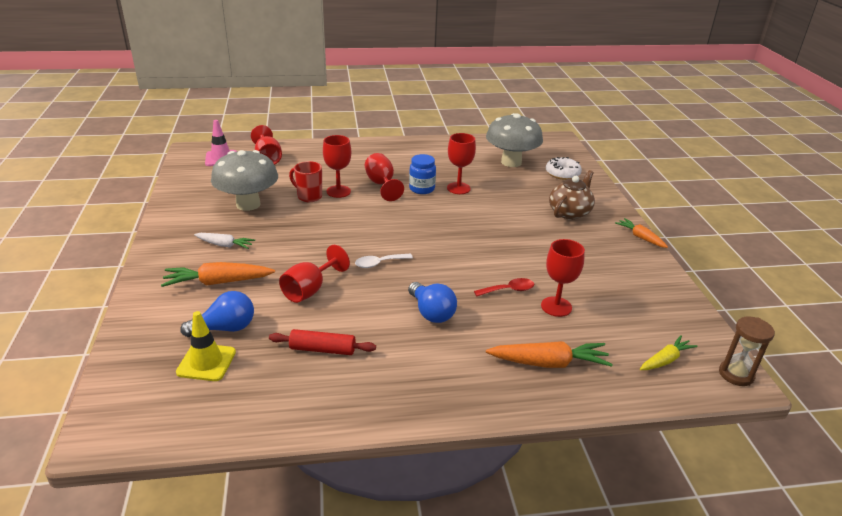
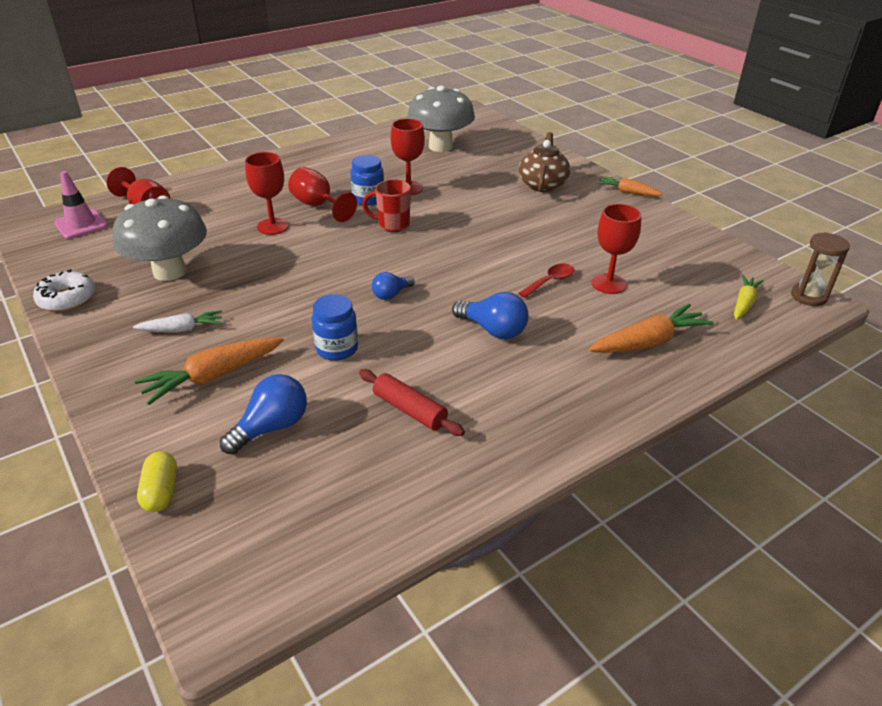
camera: 25 degrees left, 5 degrees up
yellow traffic cone [176,311,236,381] -> none
red rolling pin [269,329,376,355] -> red rolling pin turned 60 degrees clockwise [359,369,465,436]
red goblet [279,245,350,303] -> blue jar [312,294,358,361]
red mug [289,161,322,202] -> red mug moved to [362,179,411,232]
white spoon [355,254,413,268] -> blue light bulb [372,272,415,300]
white donut [546,157,582,180] -> white donut moved to [33,269,95,312]
none -> yellow capsule [137,451,177,512]

